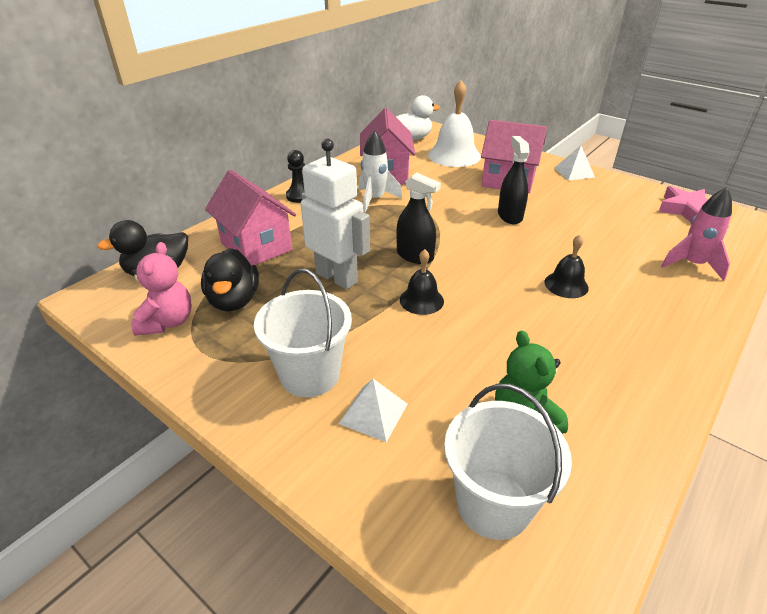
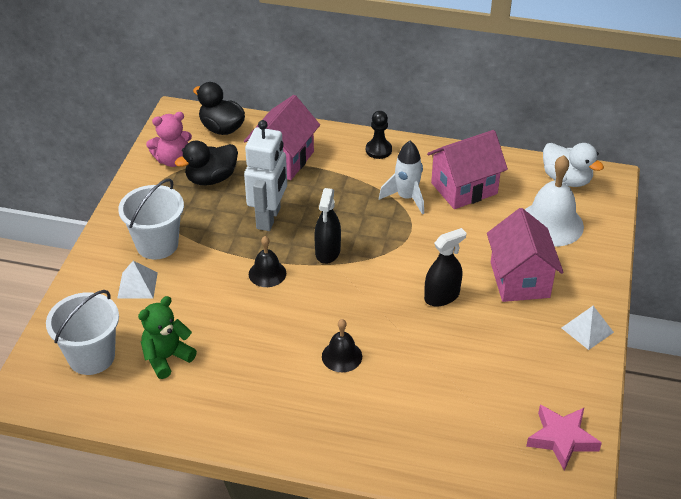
camera: 65 degrees right, 5 degrees up
pink rocket [661,187,732,281] -> none

